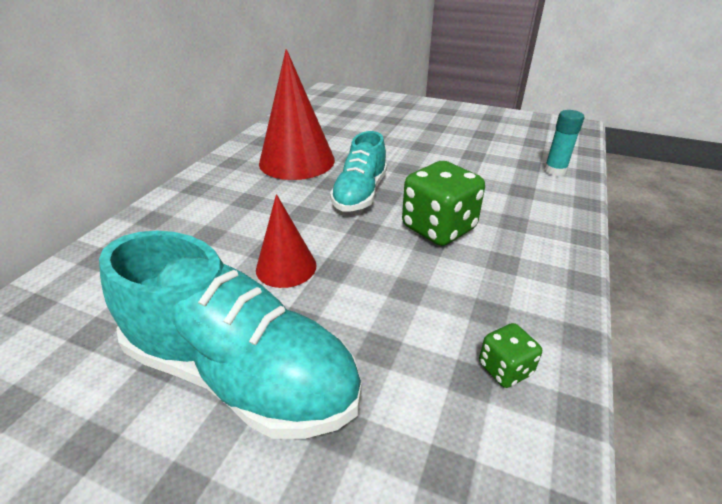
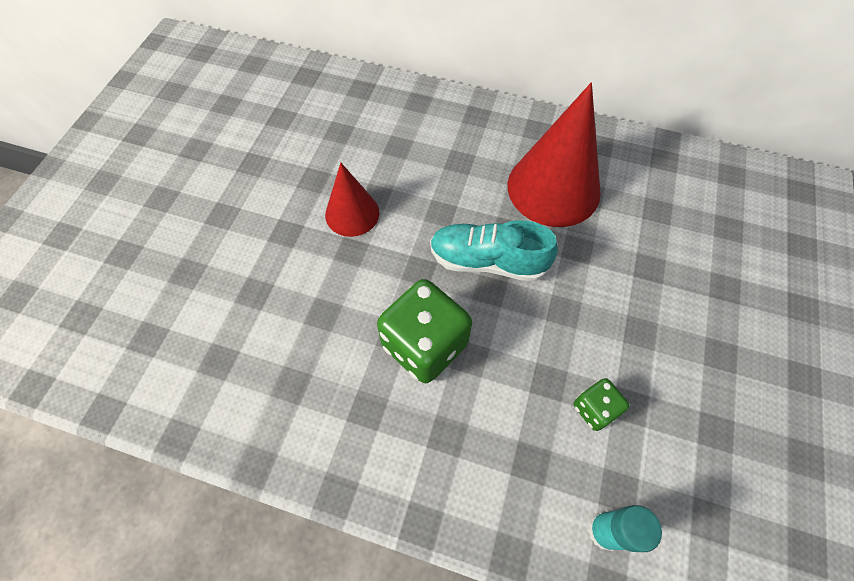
camera: 85 degrees right, 25 degrees up
turquoise shoe [99,231,361,439] -> none
green dice [479,323,542,388] -> green dice moved to [574,378,629,431]

